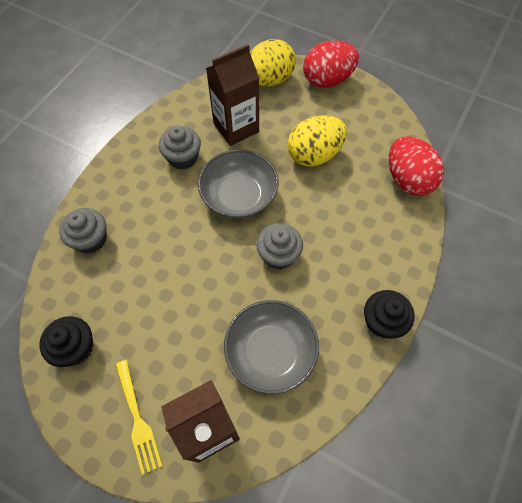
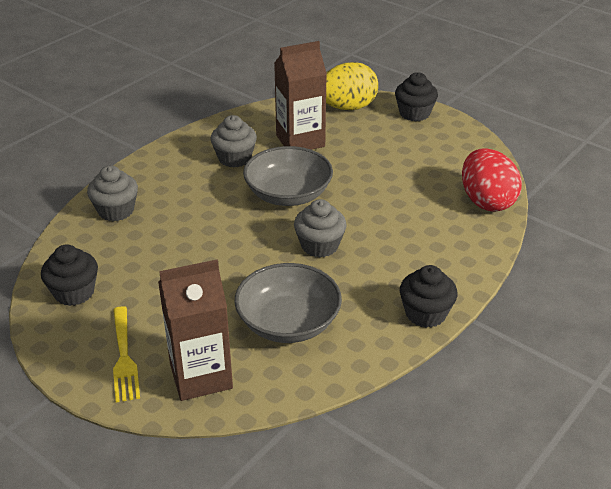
camera: 10 degrees right, 25 degrees down
yellow egg [288,115,347,167] -> none
red egg [303,40,359,88] -> black cupcake [395,72,438,122]

